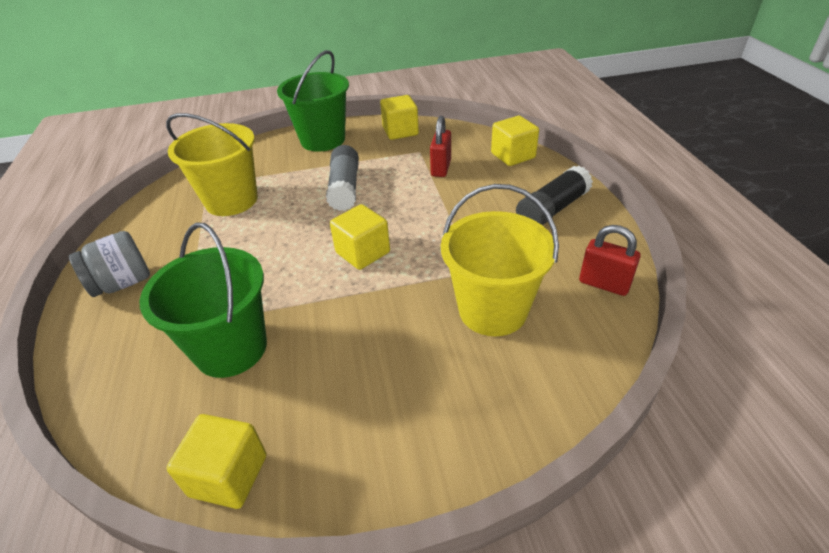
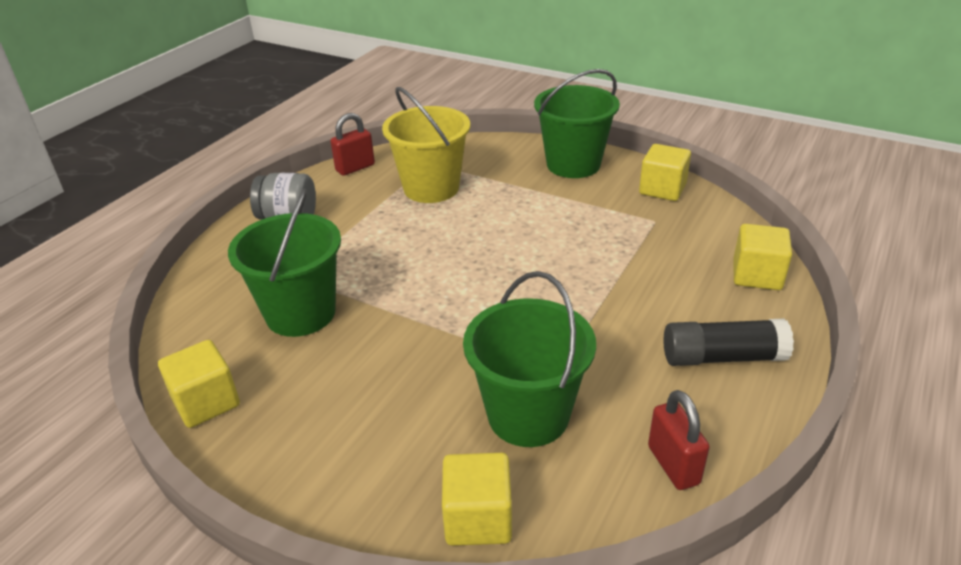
camera: 40 degrees right, 5 degrees down
grey glue stick [326,145,359,211] -> none
yellow cube [330,204,390,270] -> yellow cube moved to [442,453,512,546]
red padlock [430,116,451,177] -> red padlock moved to [330,113,375,176]
yellow bucket [441,184,559,336] -> green bucket [463,271,596,447]

